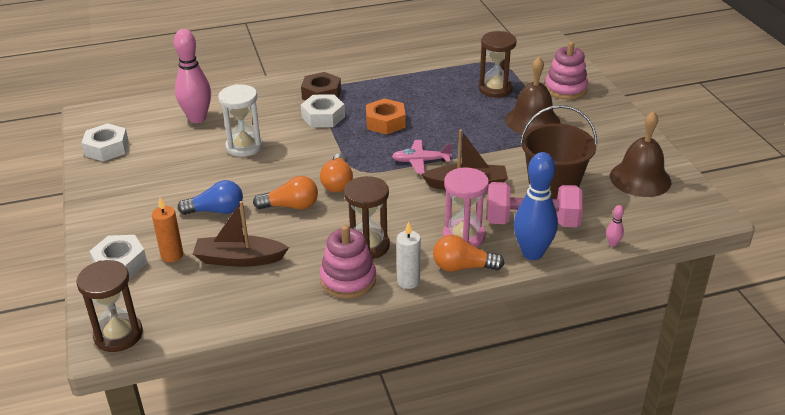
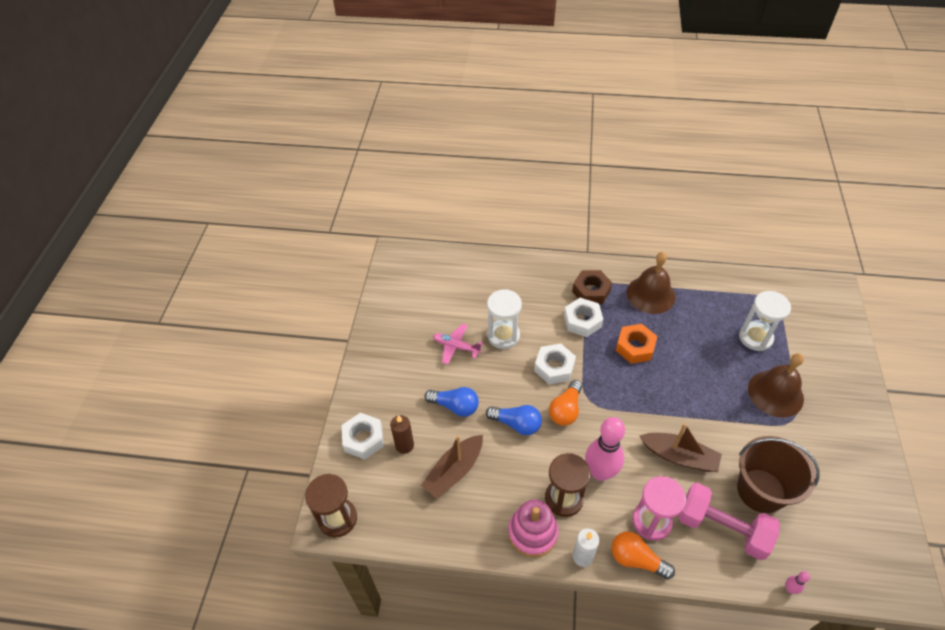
camera: 25 degrees right, 15 degrees up
white nut [82,123,129,162] -> white nut moved to [534,343,576,385]
orange candle [152,197,183,262] -> brown candle [390,415,414,454]
pink bowling pin [174,29,211,123] -> pink bowling pin moved to [585,417,625,481]
brown boat [193,201,289,267] -> brown boat turned 75 degrees counterclockwise [421,435,483,499]
orange light bulb [253,176,318,210] -> blue light bulb [486,405,542,435]
pink plane [392,140,452,174] -> pink plane moved to [433,324,483,365]
brown hourglass [479,31,517,98] -> white hourglass [739,291,791,351]
blue bowling pin [514,152,558,260] -> none
pink stacking toy [545,41,588,100] -> none
brown bell [610,111,671,197] -> brown bell moved to [626,252,675,314]

